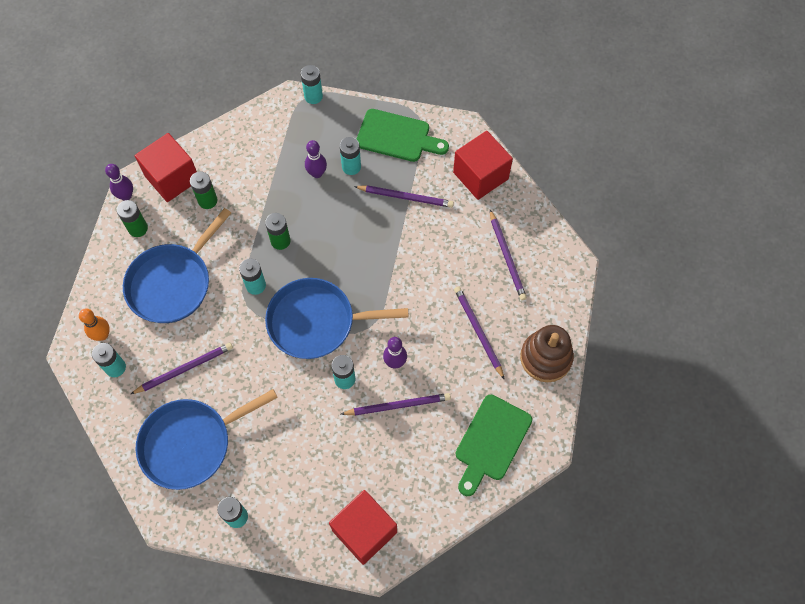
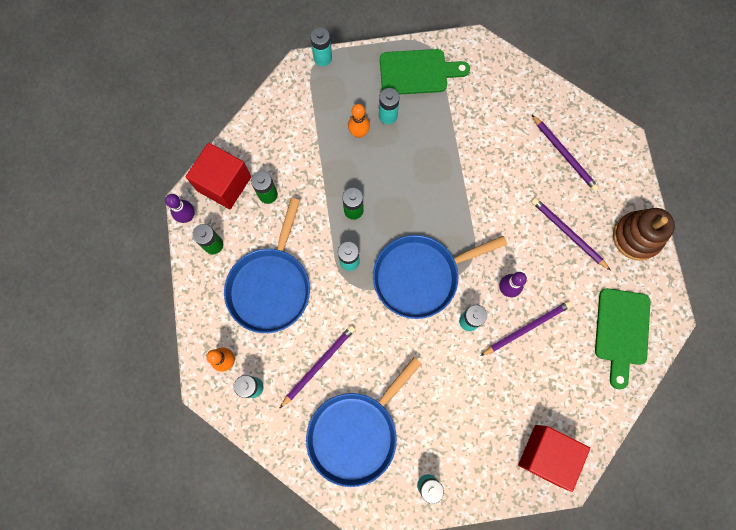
camera: 20 degrees left, 10 degrees up
purple bowling pin [305,140,327,178] -> orange bowling pin [348,104,370,138]
purple pencil [354,185,454,208] -> none
red cube [453,131,513,200] -> none

